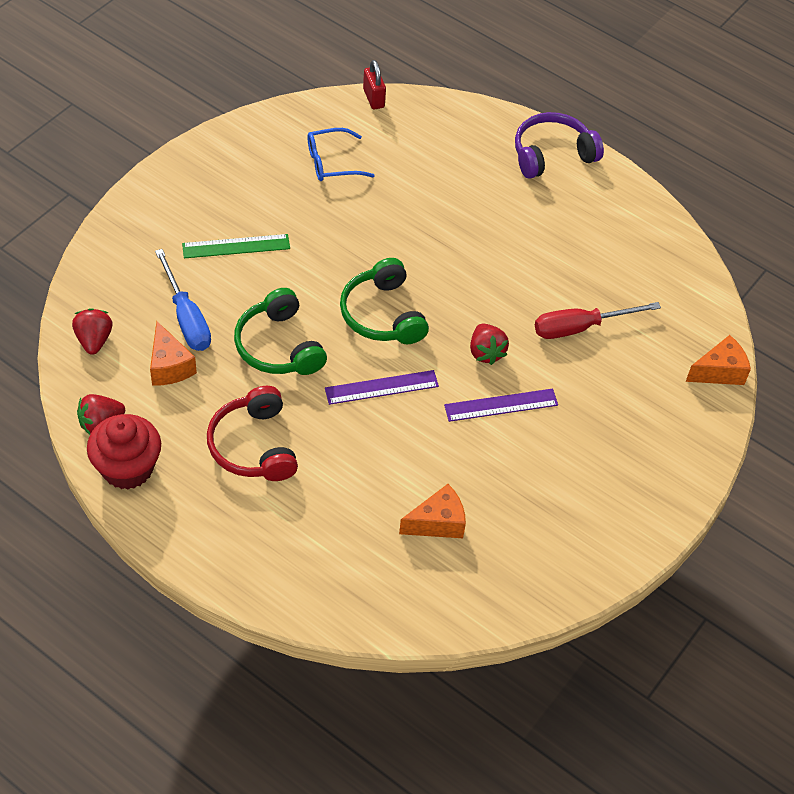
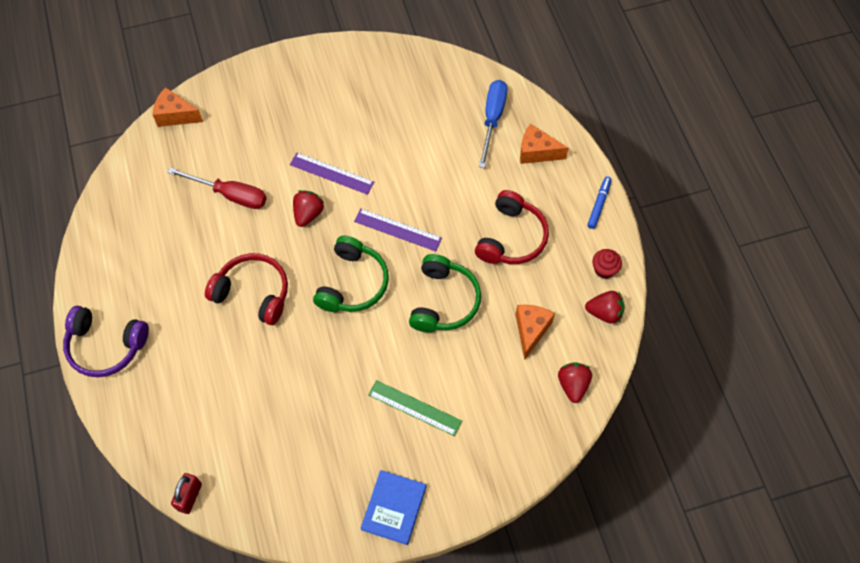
camera: 140 degrees left, 10 degrees up
red strawberry [72,308,112,355] -> red strawberry turned 150 degrees clockwise [558,362,592,403]
red cupcake [87,414,161,490] -> red cupcake [592,249,622,279], size x0.52
blue screwdriver [155,249,211,351] -> blue screwdriver moved to [479,80,507,168]
blue glasses [308,128,375,181] -> none
orange cheese [399,484,466,538] -> orange cheese moved to [520,124,568,164]
none -> red headphones [205,253,288,325]
none -> blue book [361,470,426,545]
none -> blue marker [587,176,612,229]

